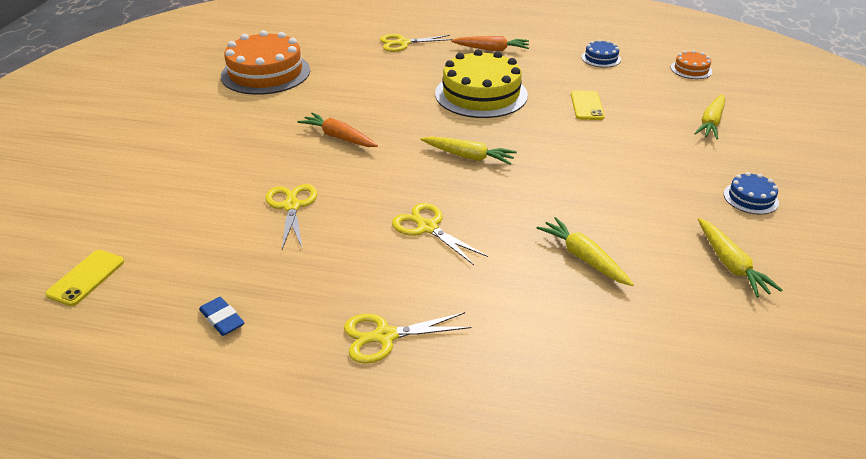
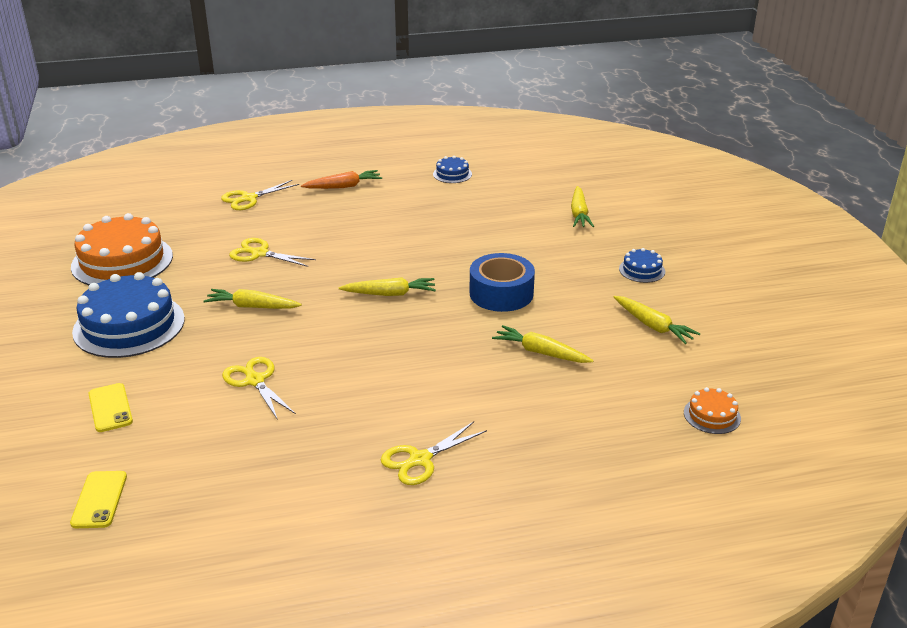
camera: 25 degrees left, 5 degrees down
blue eraser [199,297,244,336] -> none
orange carrot [298,112,378,147] -> yellow carrot [204,289,302,309]
yellow scissors [392,203,488,265] -> yellow scissors moved to [229,238,316,267]
yellow cake [435,49,528,118] -> none
yellow phone [571,91,605,120] -> yellow phone moved to [88,383,133,432]
orange cake [671,50,712,79] -> orange cake moved to [684,387,741,434]
none -> blue cake [72,272,185,358]
none -> blue tape [470,253,535,312]

